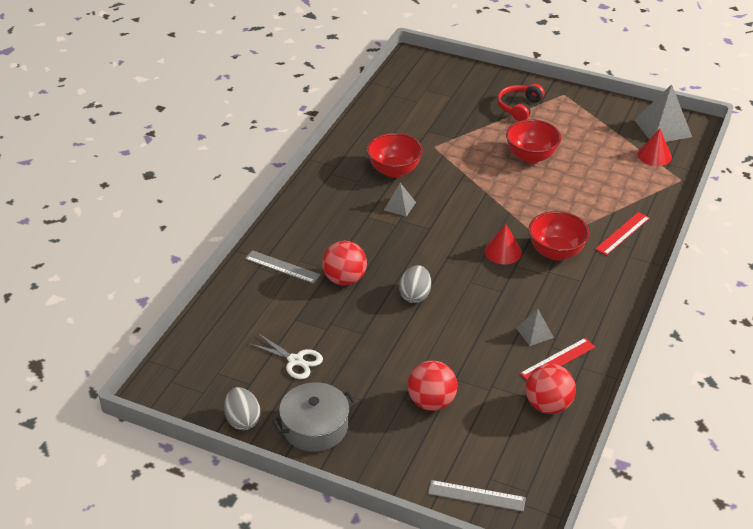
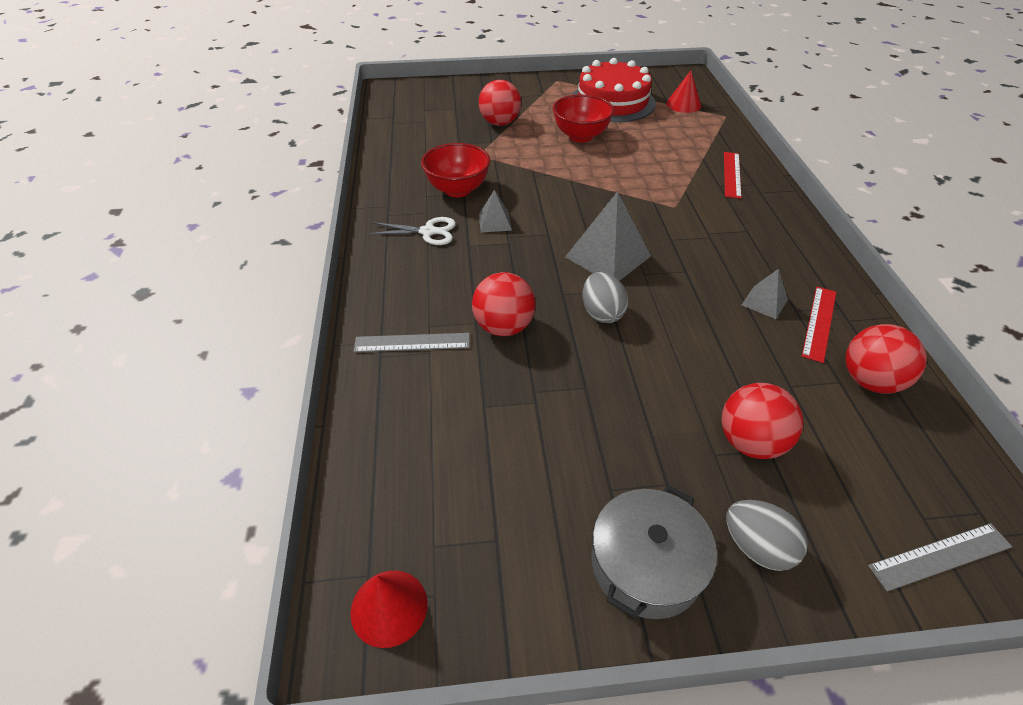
camera: 30 degrees left, 5 degrees up
grey egg [224,387,260,430] -> grey egg moved to [726,500,808,571]
white scissors [249,333,323,379] -> white scissors moved to [369,217,456,245]
red cone [485,224,522,264] -> red cone moved to [351,571,428,648]
red headphones [497,84,544,121] -> none
red bowl [529,211,590,261] -> none
grey pyramid [634,84,692,142] -> grey pyramid moved to [565,191,651,281]
none -> red ball [479,80,521,126]
none -> red cake [572,58,656,122]

